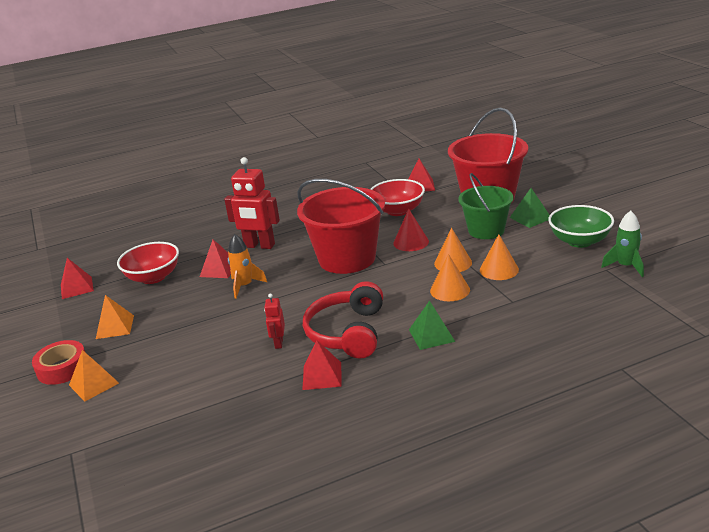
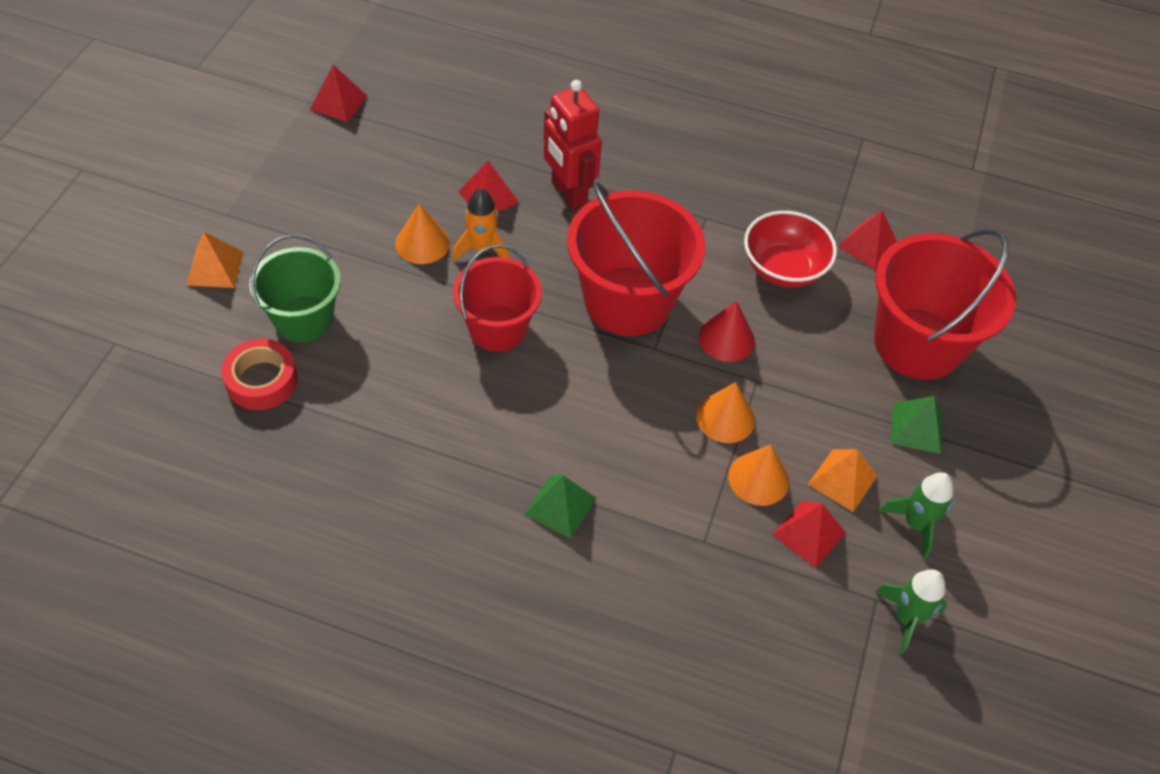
camera: 35 degrees right, 25 degrees up
red tape [32,340,85,385] -> red tape moved to [221,339,298,410]
orange pyramid [96,295,134,339] -> orange pyramid moved to [808,449,878,512]
red bowl [117,242,179,284] -> none
red robot [264,294,285,349] -> none
red pyramid [302,341,342,390] -> red pyramid moved to [772,501,846,568]
red headphones [303,281,383,358] -> none
orange cone [430,254,470,301] -> orange cone moved to [395,203,450,264]
green bucket [459,173,514,239] -> green bucket moved to [249,234,341,342]
green bowl [548,205,614,248] -> green rocket [880,472,953,559]
none -> red bucket [453,244,542,352]

